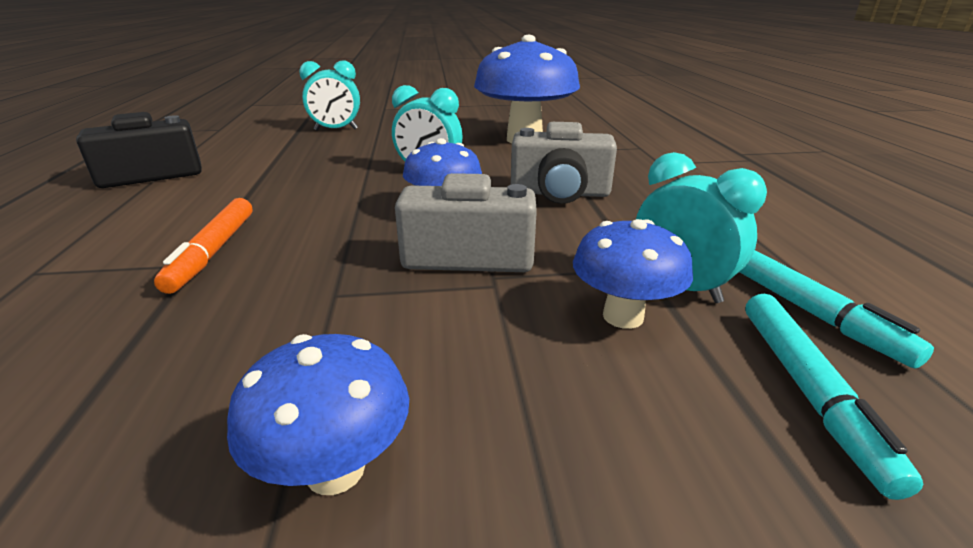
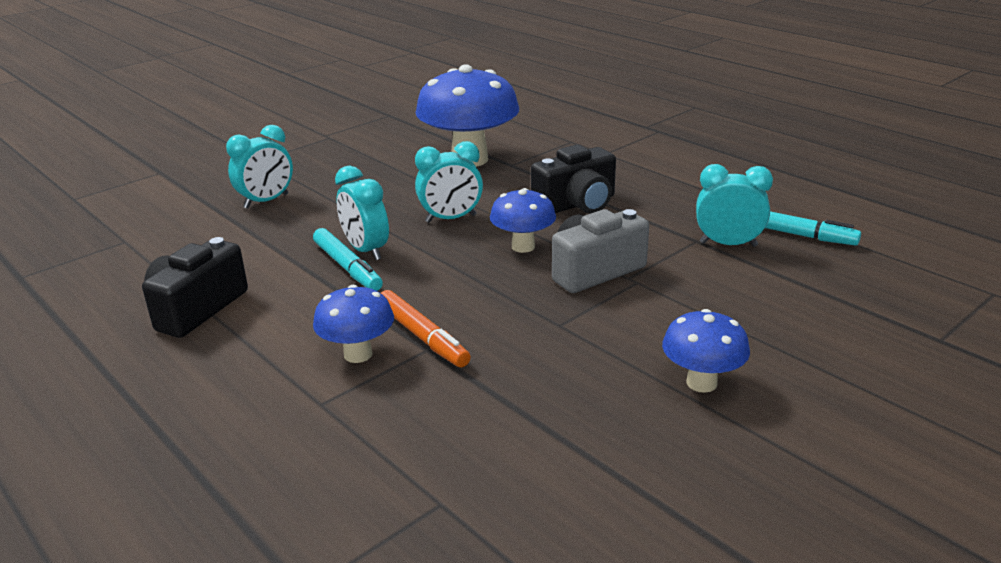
camera: 35 degrees left, 0 degrees up
grey camera [511,122,617,204] -> black camera [531,145,616,214]
blue mushroom [573,219,693,329] -> blue mushroom moved to [313,285,394,363]
turquoise marker [745,294,923,500] -> turquoise marker moved to [313,228,383,291]
none -> turquoise clock [335,166,389,260]

